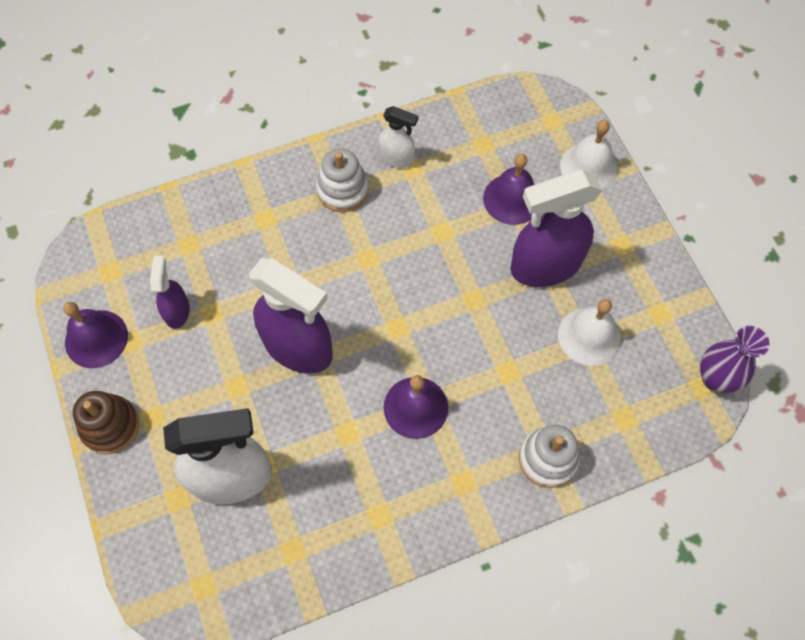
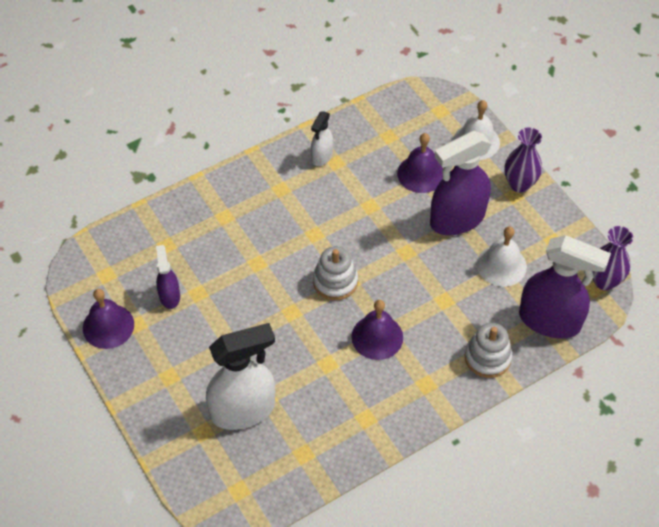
camera: 10 degrees left, 10 degrees down
brown stacking toy [73,391,139,454] -> none
purple spray bottle [249,258,333,374] -> purple spray bottle moved to [519,235,611,338]
white stacking toy [316,148,369,212] -> white stacking toy moved to [313,246,358,300]
white spray bottle [378,106,418,168] -> white spray bottle turned 105 degrees clockwise [311,111,333,166]
none -> purple vase [504,127,542,193]

